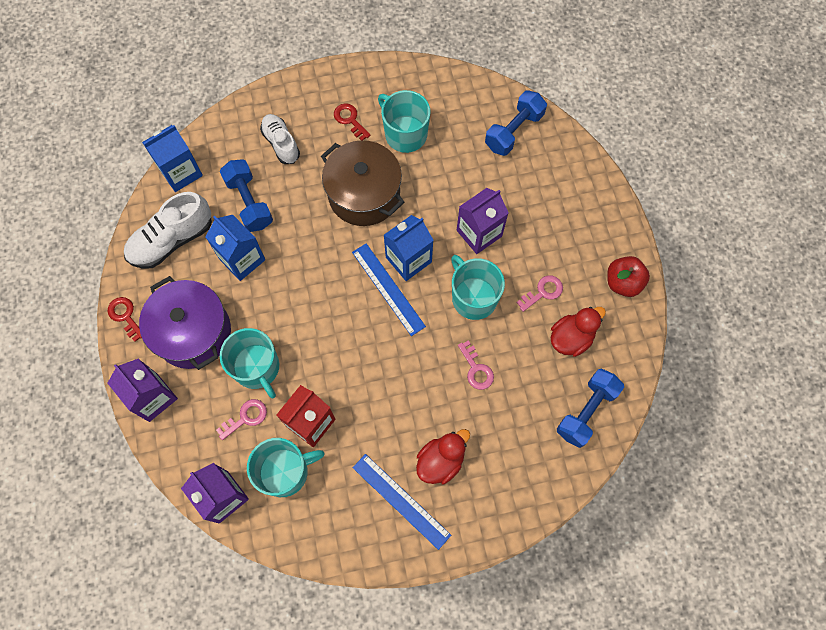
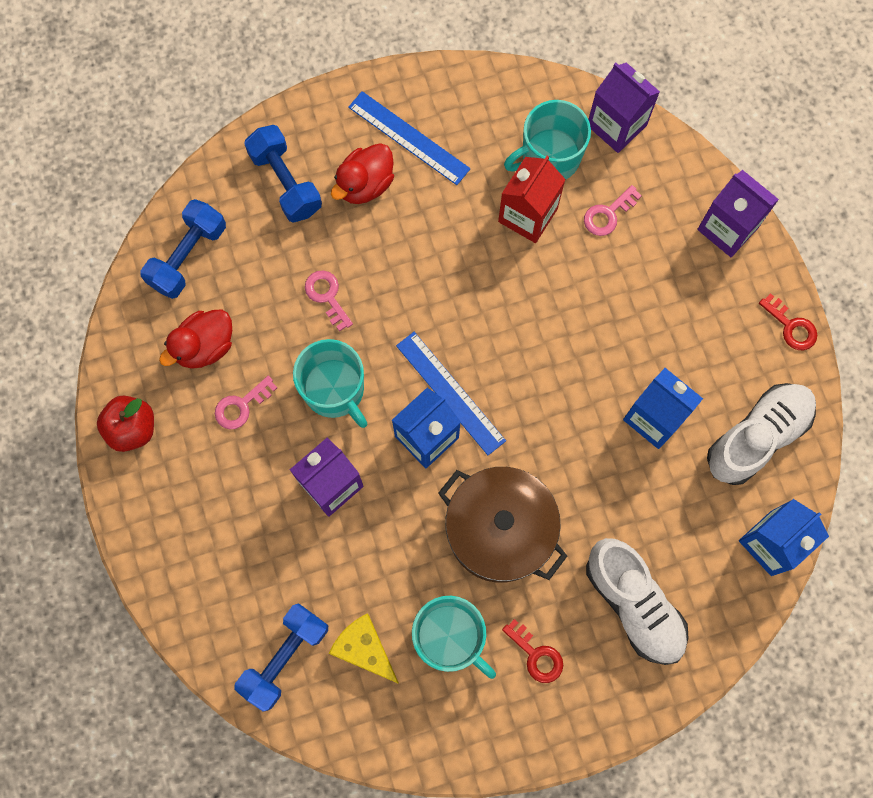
camera: 175 degrees right, 5 degrees up
purple pot [139,276,231,370] -> none
blue dumbbell [220,159,273,232] -> blue dumbbell moved to [244,125,322,223]
turquoise mug [220,328,279,398] -> none
white shoe [260,114,300,164] -> white shoe [586,538,689,665], size x1.52
none -> yellow cheese [328,613,399,684]

